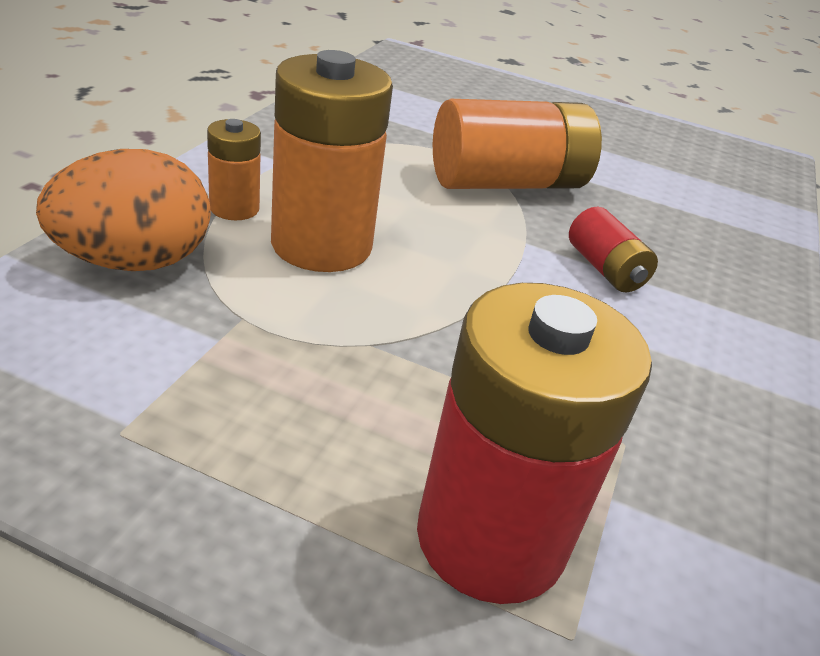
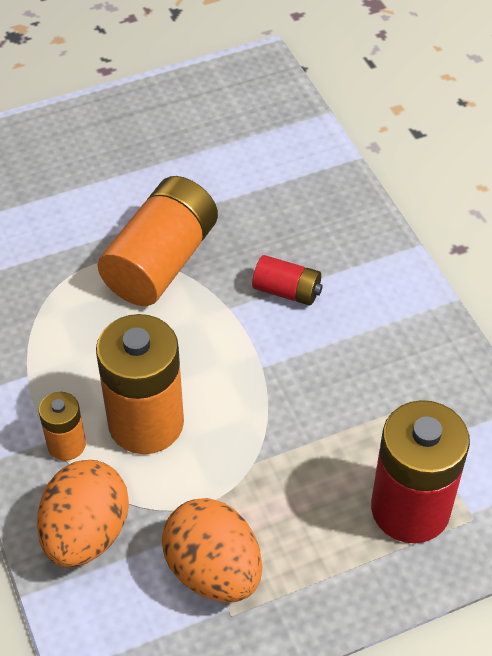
camera: 40 degrees left, 15 degrees up
none -> orange egg [162,498,262,602]

